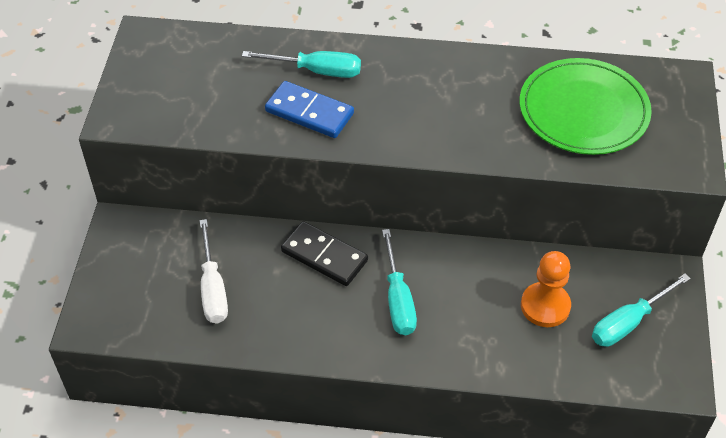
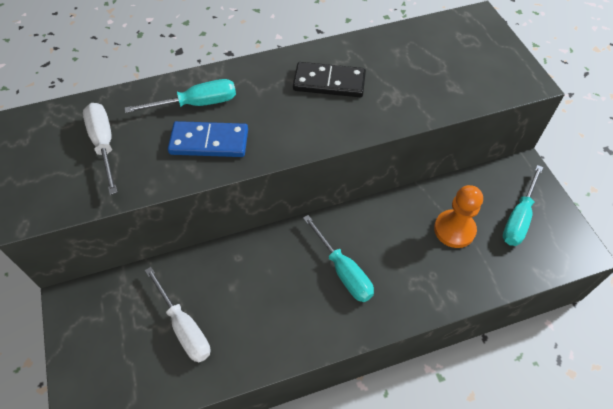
camera: 25 degrees left, 5 degrees up
black domino [281,221,368,286] -> black domino moved to [293,62,366,97]
green plate [520,58,652,155] -> none
none -> white screwdriver [83,103,118,195]

